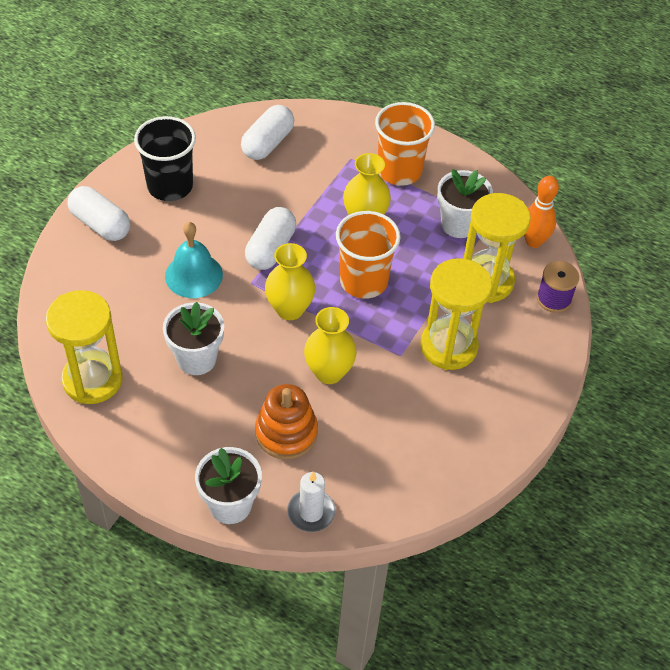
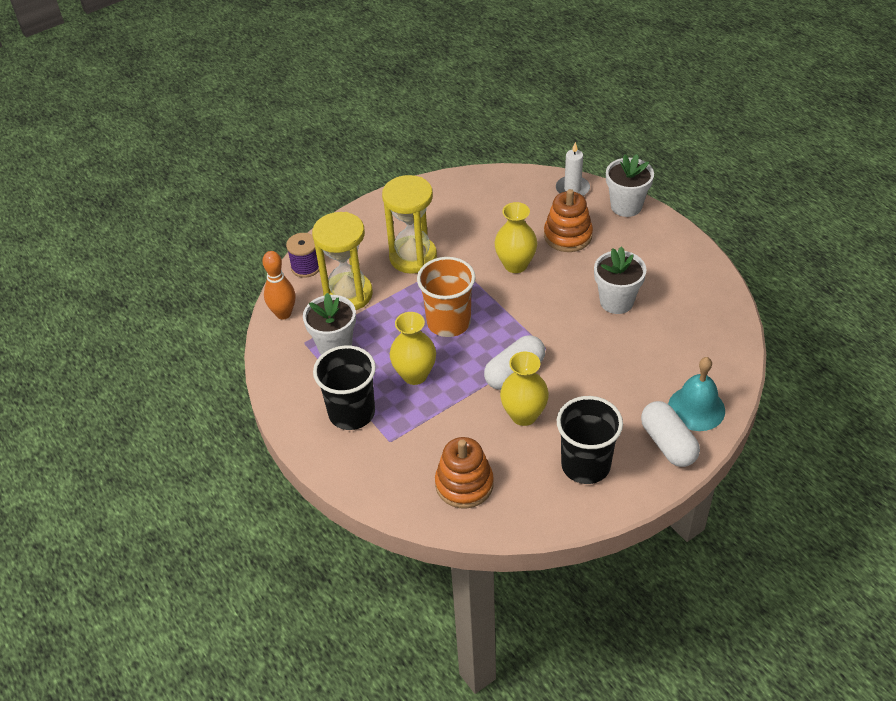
camera: 150 degrees left, 5 degrees down
yellow hourglass [46,290,123,404] -> none
turquoise bell [165,222,223,298] -> turquoise bell moved to [668,357,725,431]
white capsule [241,105,294,160] -> orange stacking toy [435,437,494,508]
yellow vase [265,243,316,320] -> yellow vase moved to [500,352,549,426]
orange cup [375,102,435,186] -> black cup [313,345,376,430]

